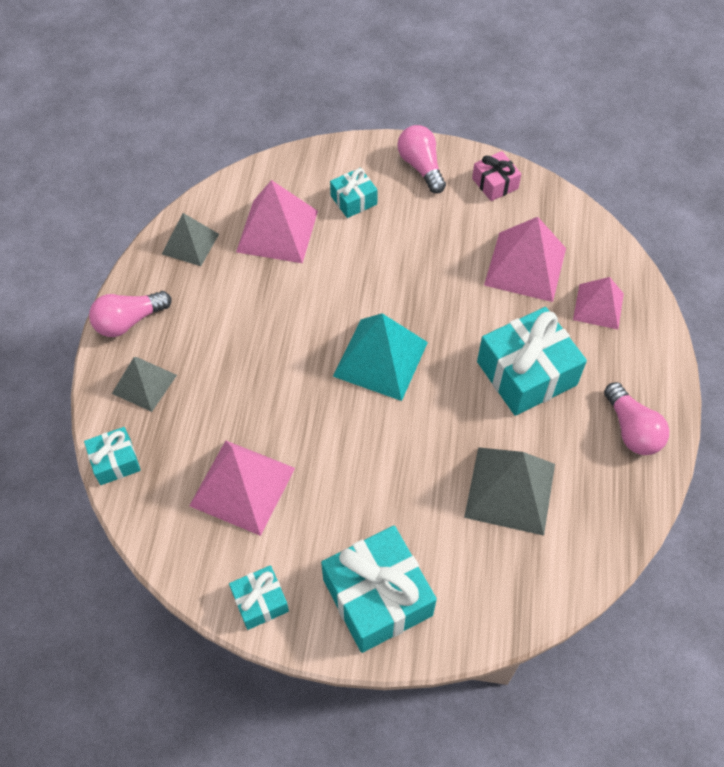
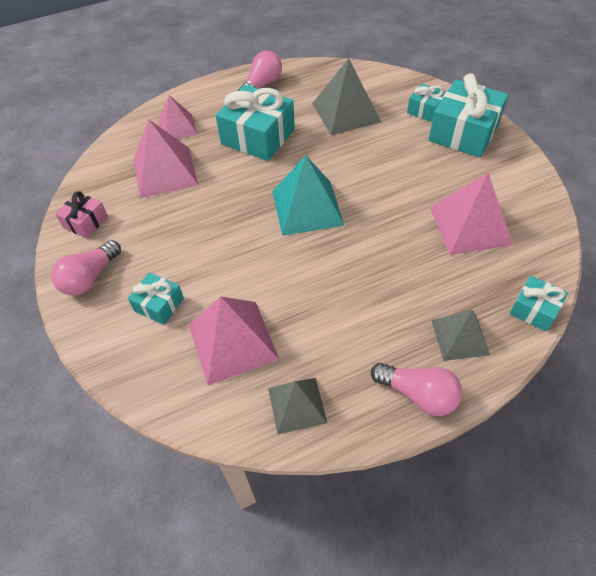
camera: 120 degrees left, 5 degrees down
turquoise gift [229,565,289,630] -> turquoise gift moved to [407,83,447,122]

